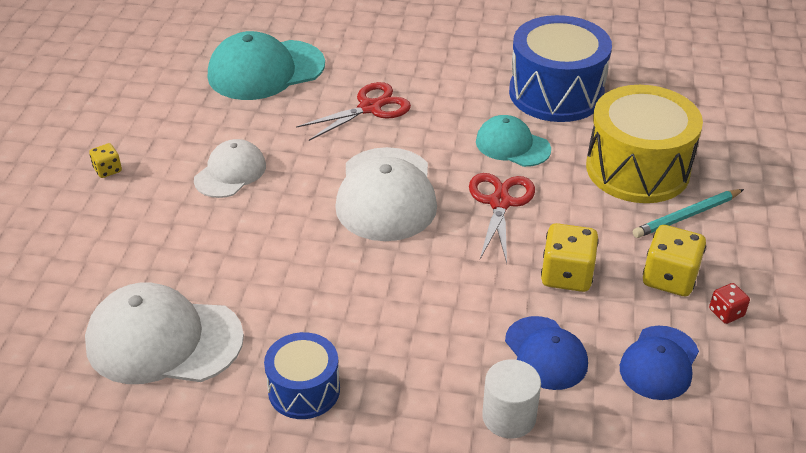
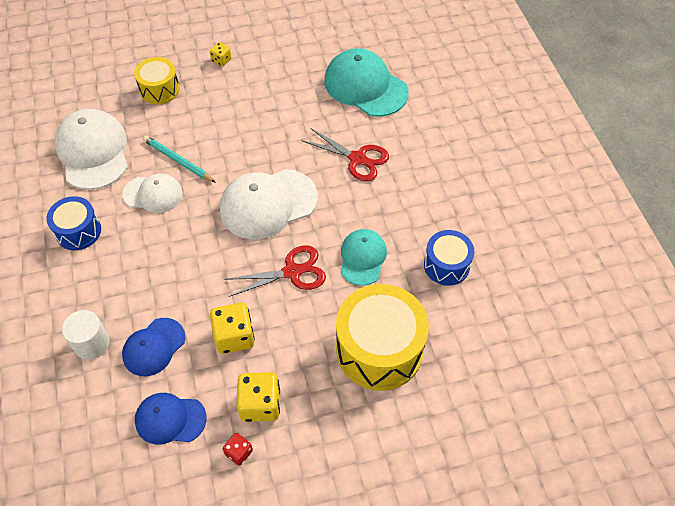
camera: 65 degrees right, 15 degrees up
white cap [194,139,266,198] -> white cap moved to [122,174,183,213]
blue drum [509,15,612,122] -> blue drum [424,230,474,286], size x0.56
turquoise pencil [633,189,744,238] -> turquoise pencil moved to [143,135,216,183]
none -> yellow drum [134,57,180,105]

